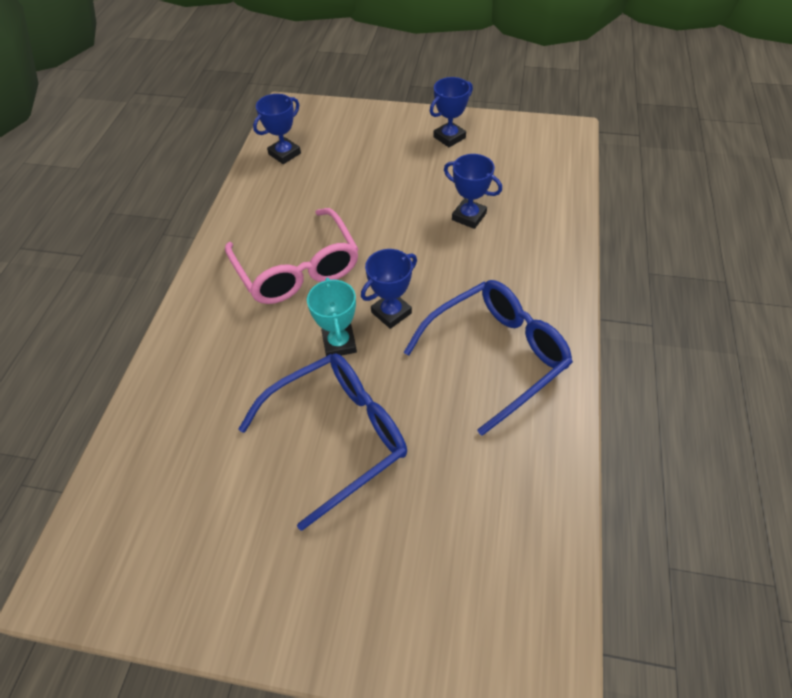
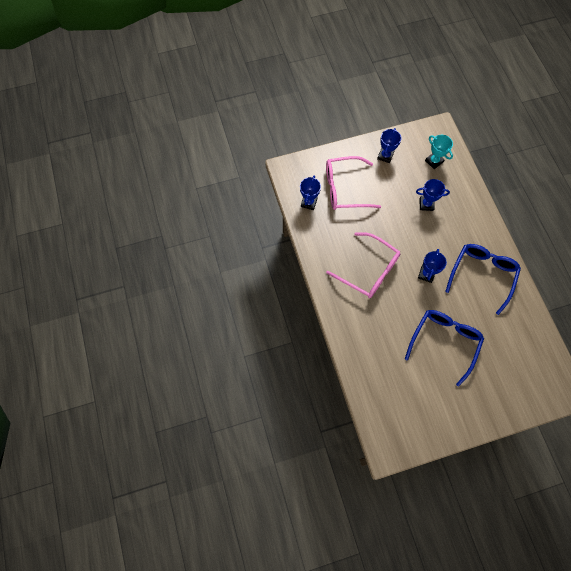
camera: 30 degrees left, 15 degrees up
turquoise trophy [307,278,357,356] -> turquoise trophy moved to [425,135,453,169]
none -> pink glasses [326,156,381,210]

